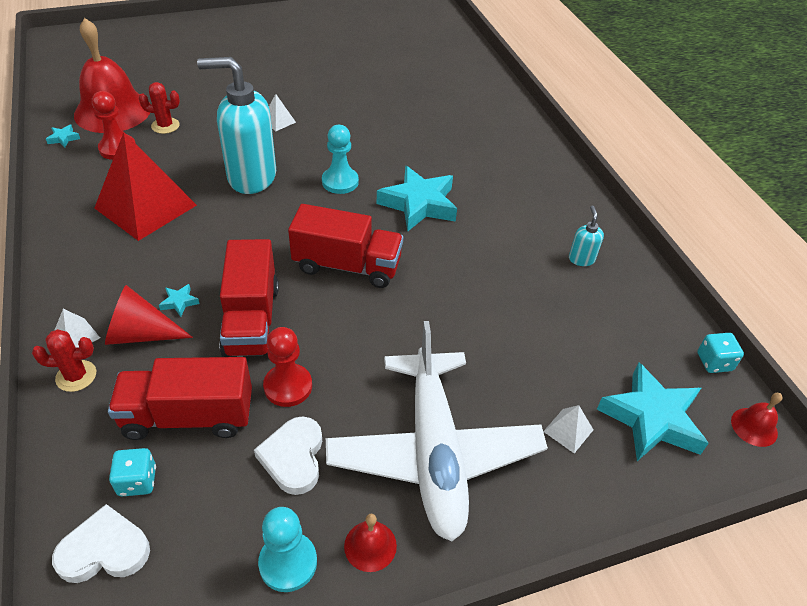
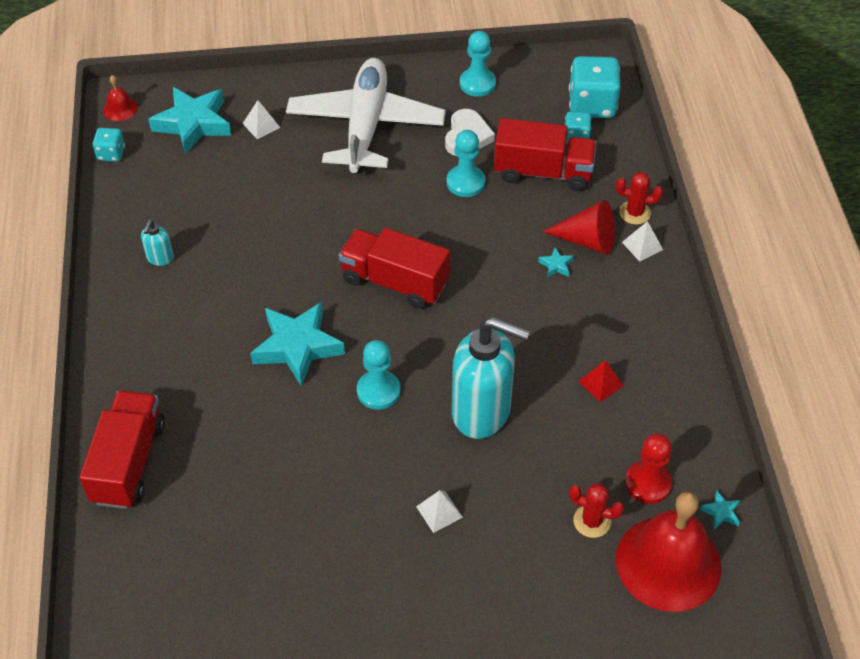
camera: 165 degrees left, 5 degrees up
white heart [52,504,150,583] -> turquoise dice [569,56,621,118]
red pyramid [95,132,197,241] -> red pyramid [578,360,624,402], size x0.41
red truck [219,239,279,357] -> red truck moved to [79,391,165,509]
red pawn [263,327,312,407] -> turquoise pawn [446,130,485,197]
red bell [344,514,397,572] -> none

